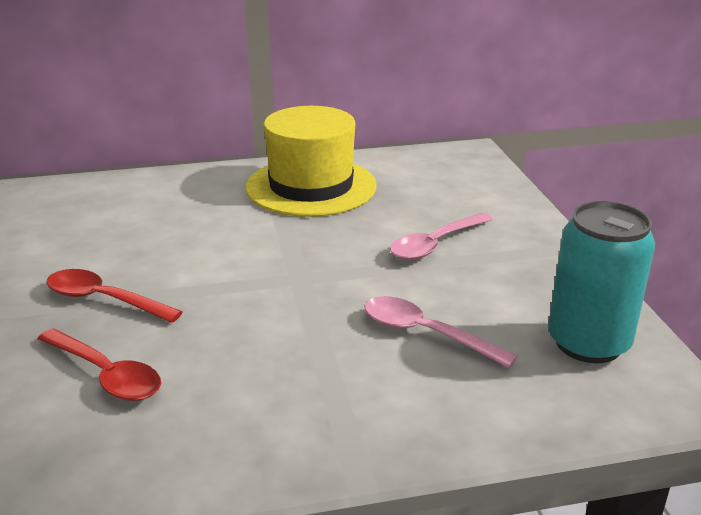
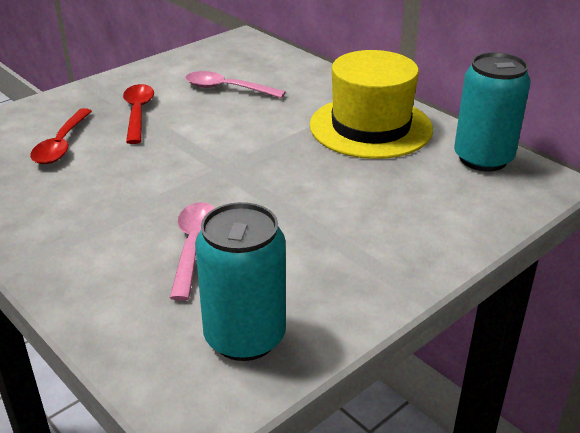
camera: 60 degrees right, 5 degrees up
pink spoon [390,213,493,260] -> pink spoon moved to [185,71,286,98]
none -> turquoise can [454,52,531,172]

